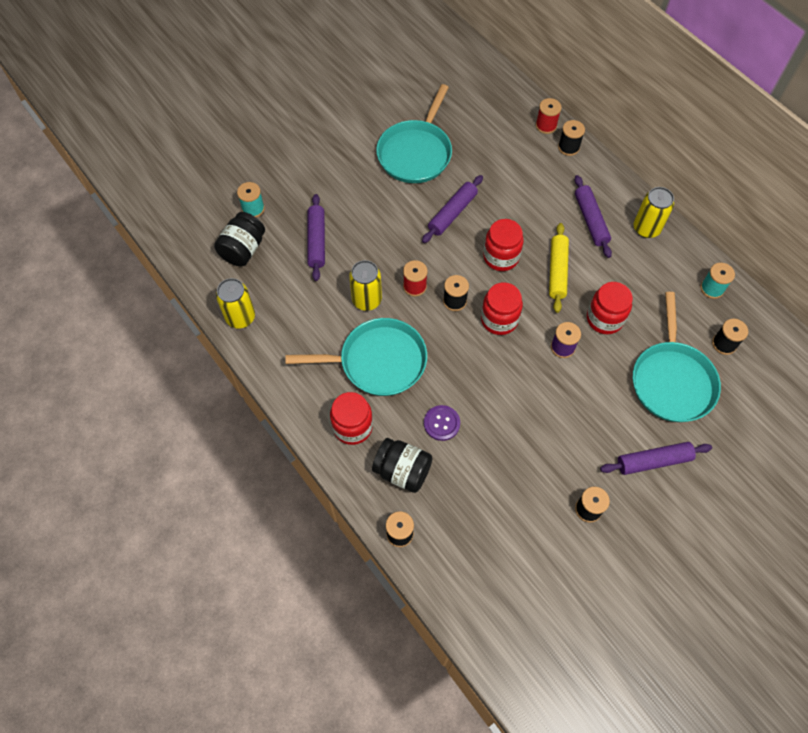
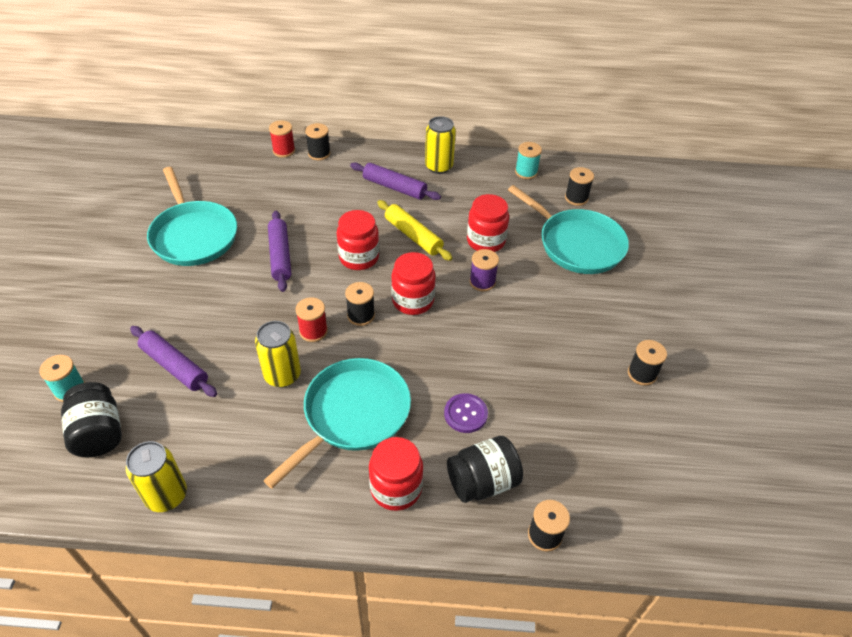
camera: 50 degrees left, 15 degrees down
purple rolling pin [600,442,712,475] -> none

